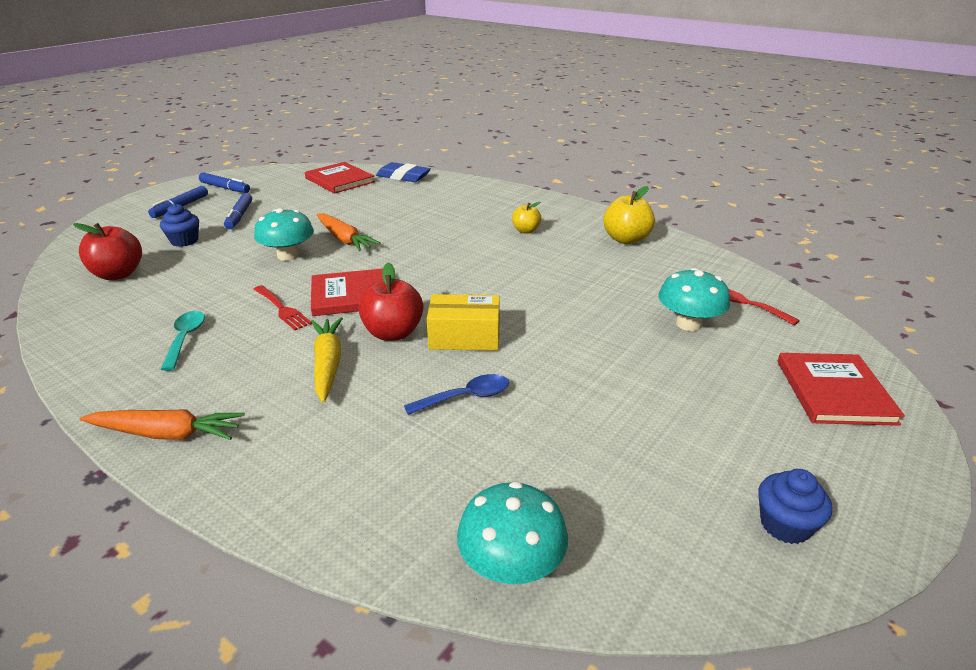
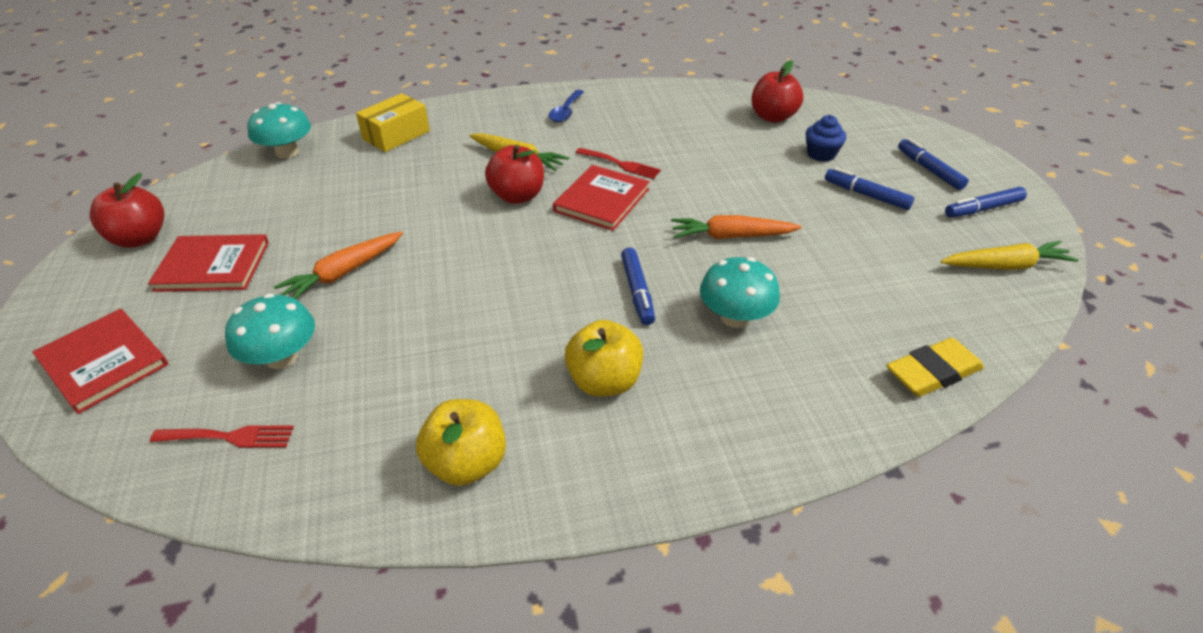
camera: 130 degrees right, 10 degrees up
orange carrot [80,409,245,440] -> orange carrot moved to [274,231,403,299]
turquoise spoon [160,311,205,371] -> none
red fork [253,285,312,330] -> red fork turned 150 degrees counterclockwise [576,148,661,179]
turquoise mushroom [254,208,314,261] -> turquoise mushroom moved to [700,257,780,328]
red book [305,162,375,194] -> red book moved to [148,234,269,292]
blue eraser [376,162,431,182] -> yellow eraser [887,338,984,397]
blue spoon [404,374,509,415] -> blue spoon moved to [549,90,584,122]
yellow box [427,294,500,351] -> yellow box moved to [356,93,430,152]
yellow apple [512,202,541,234] -> yellow apple [564,320,643,397], size x1.64
blue cupcake [758,469,832,544] -> red apple [90,173,164,248]
none -> blue marker [621,247,655,325]
none -> yellow carrot [941,241,1078,270]

